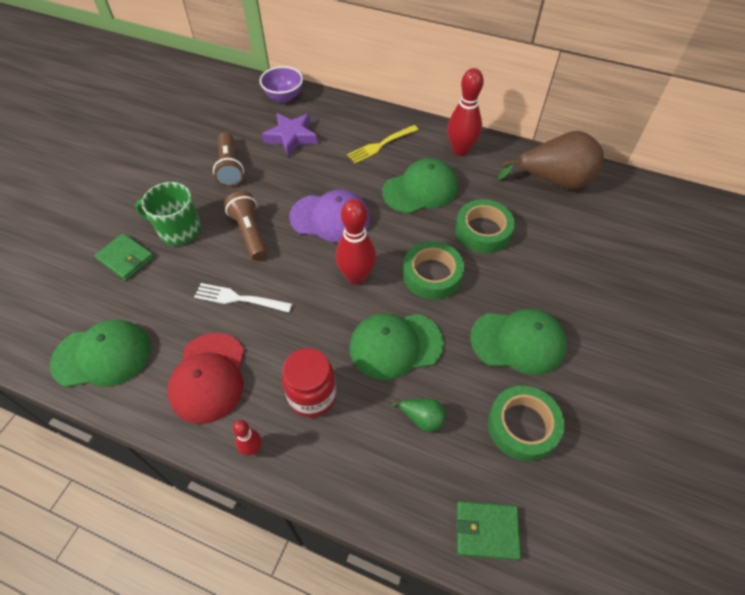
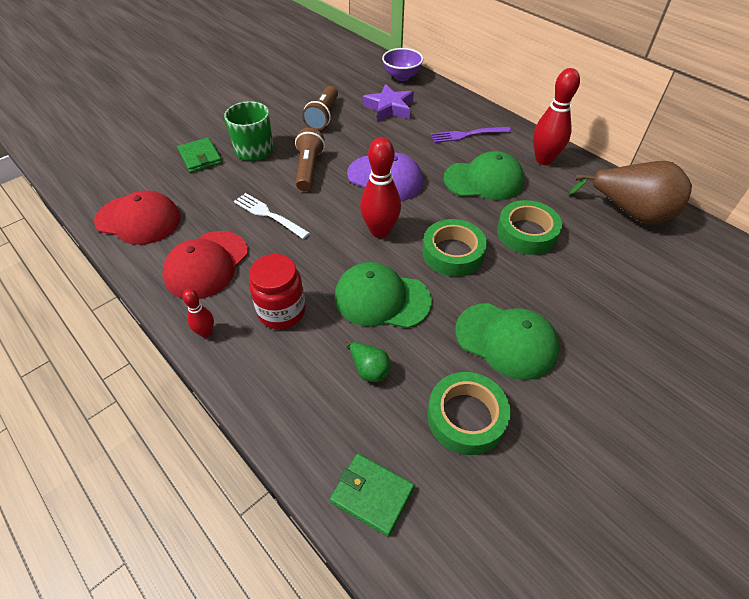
camera: 25 degrees right, 5 degrees down
green cap [50,319,151,387] -> red cap [94,190,181,245]
yellow fork [347,125,419,163] -> purple fork [431,127,511,143]

